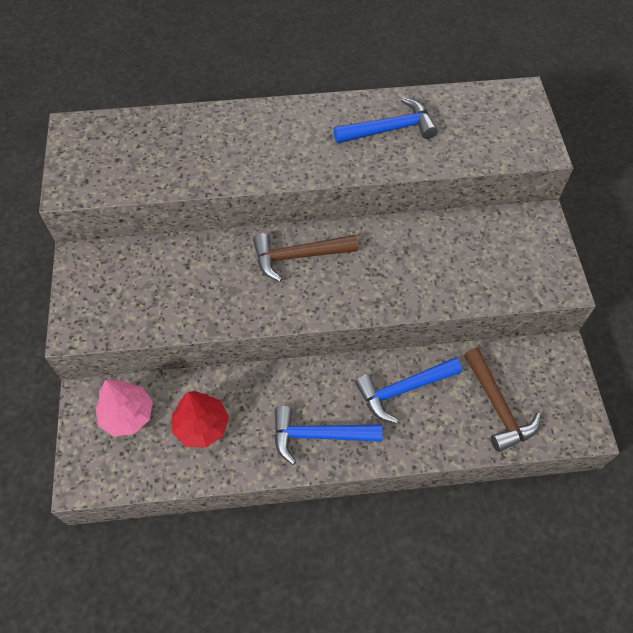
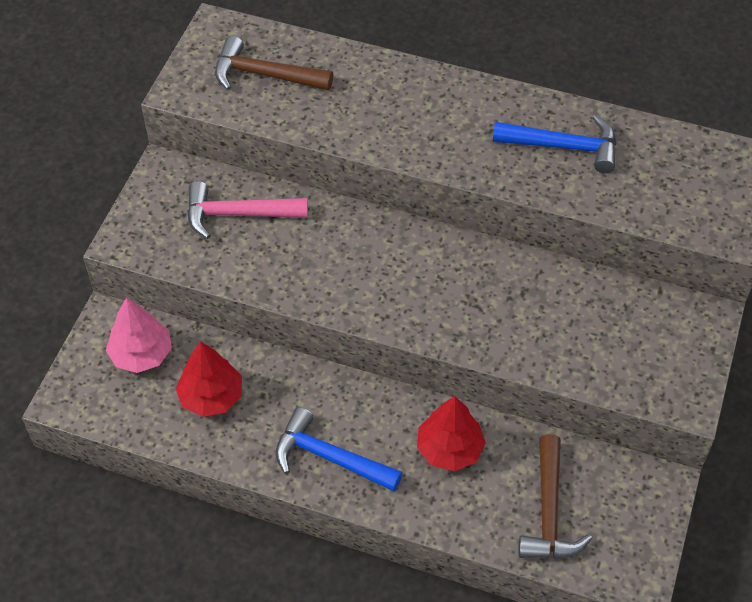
camera: 25 degrees right, 5 degrees down
brown hammer [253,234,358,282] -> brown hammer moved to [215,36,333,90]
blue hammer [355,357,462,423] -> red tree [417,396,486,471]
none -> pink hammer [187,181,308,239]

